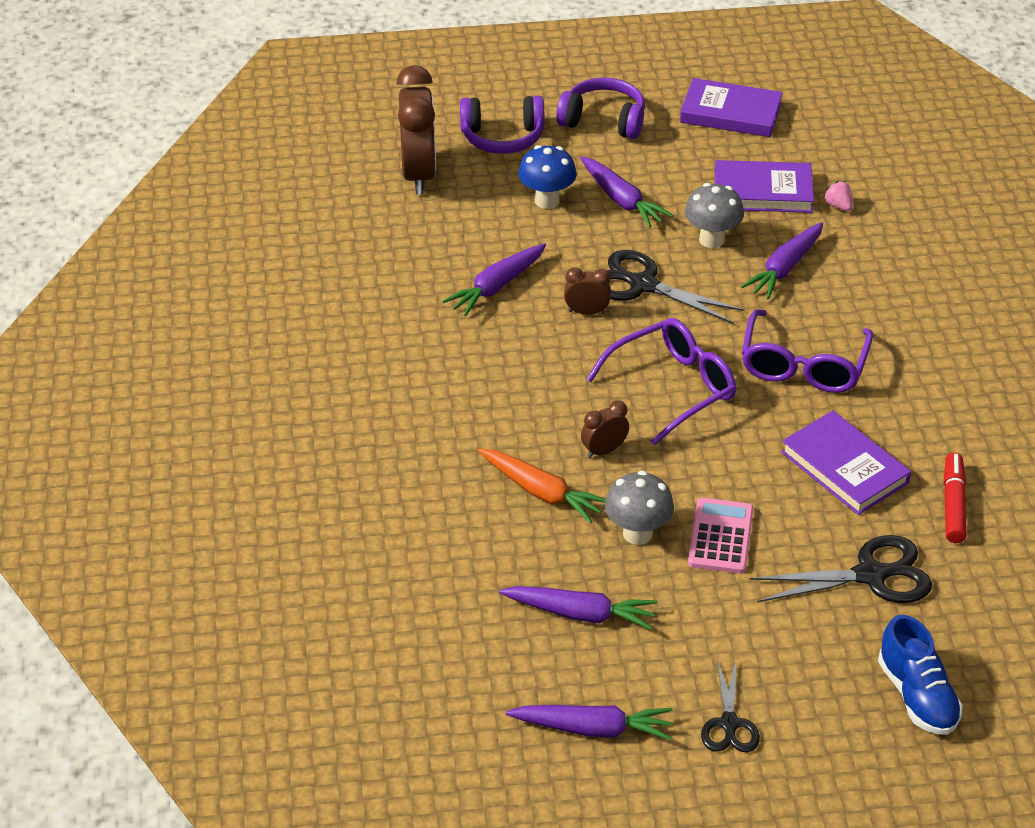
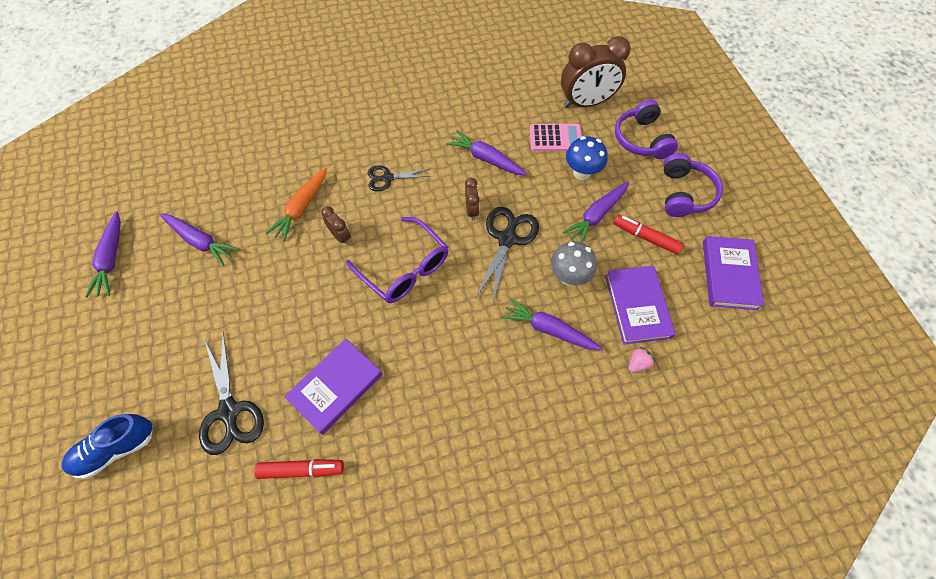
camera: 80 degrees right, 20 degrees up
purple carrot [499,586,657,630] -> purple carrot turned 60 degrees counterclockwise [160,214,239,266]
grey mushroom [605,471,674,545] -> none
pink calculator [688,498,754,574] -> pink calculator moved to [530,124,582,151]
black scissors [701,661,760,752] -> black scissors moved to [368,165,431,191]
purple glasses [742,309,873,393] -> none
none -> red marker [613,215,684,255]

